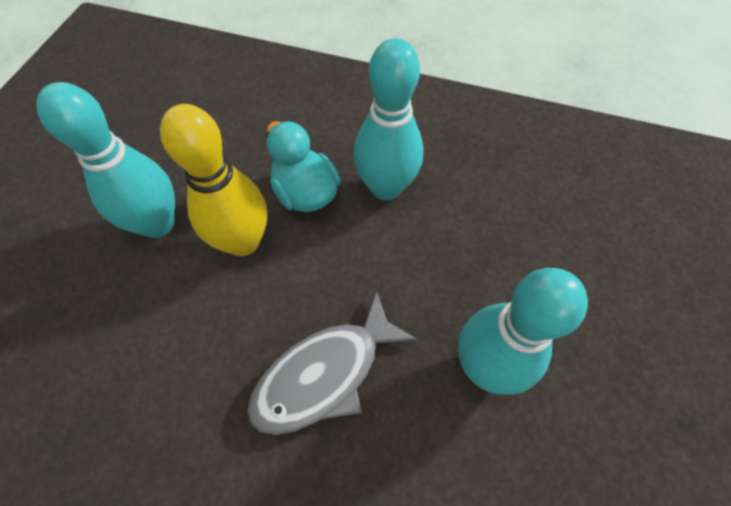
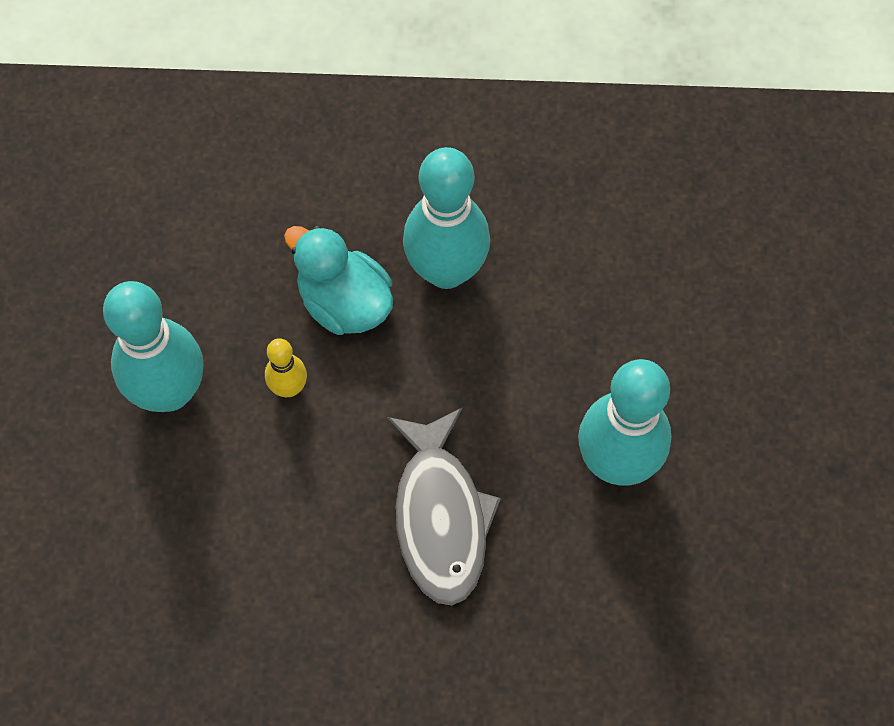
camera: 15 degrees left, 5 degrees up
yellow bowling pin [160,104,267,256] -> yellow bowling pin [265,338,307,397], size x0.48
grey fish [248,291,418,435] -> grey fish turned 45 degrees counterclockwise [387,408,501,605]

